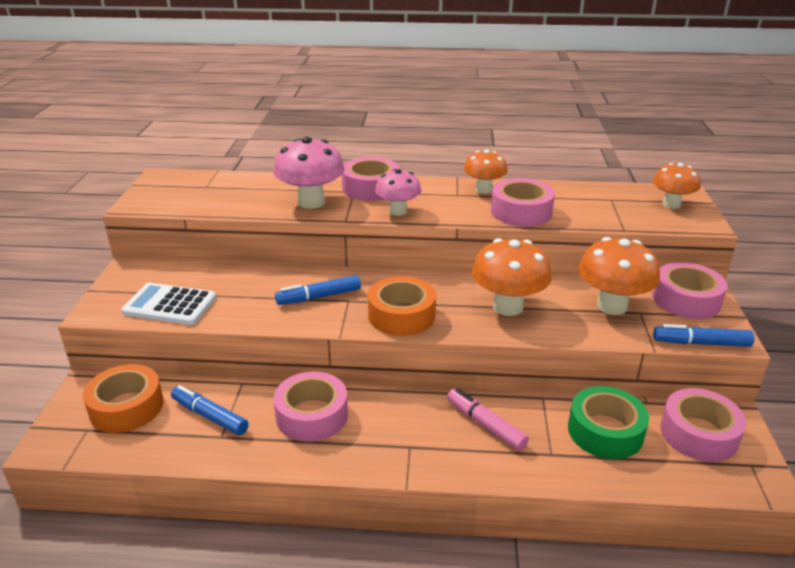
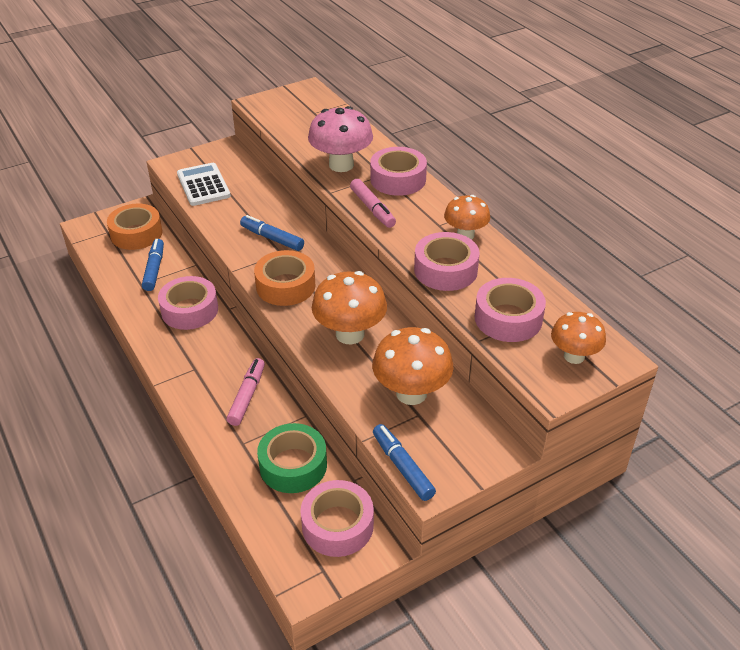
camera: 55 degrees right, 10 degrees up
pink mushroom [375,169,421,216] -> pink marker [350,179,396,228]
pink tape [652,262,727,319] -> pink tape moved to [475,278,546,342]

